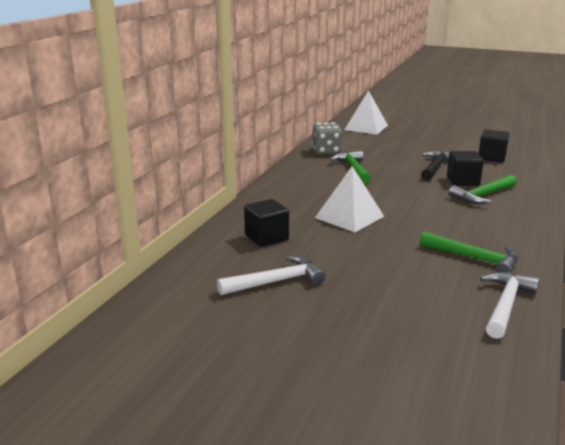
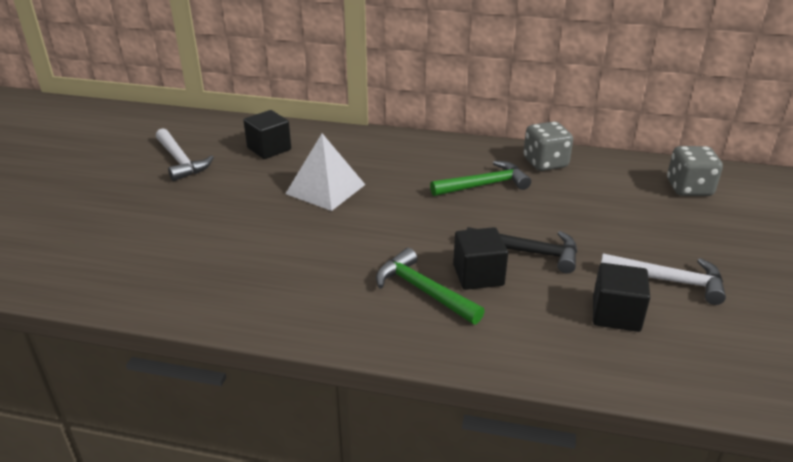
camera: 80 degrees right, 10 degrees up
white pyramid [344,90,388,134] -> grey dice [667,146,723,196]
green hammer [420,231,518,272] -> none
white hammer [480,272,539,339] -> white hammer moved to [601,253,726,305]

